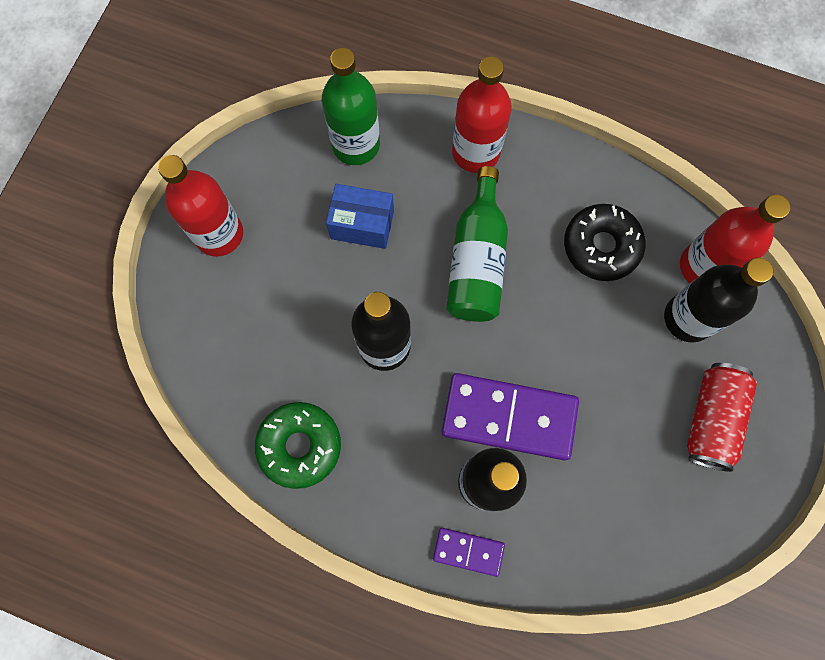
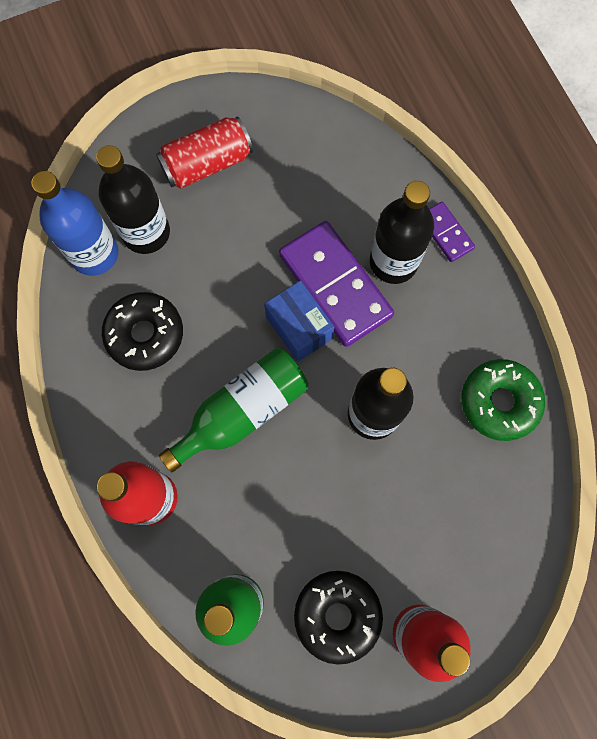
camera: 135 degrees left, 0 degrees up
blue box [326,184,394,249] -> blue box moved to [264,280,334,362]
red bottle [680,194,790,283] -> blue bottle [31,171,118,276]
none -> black donut [294,571,383,665]

